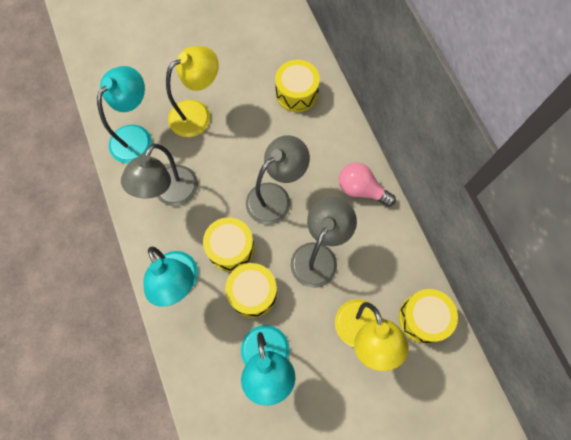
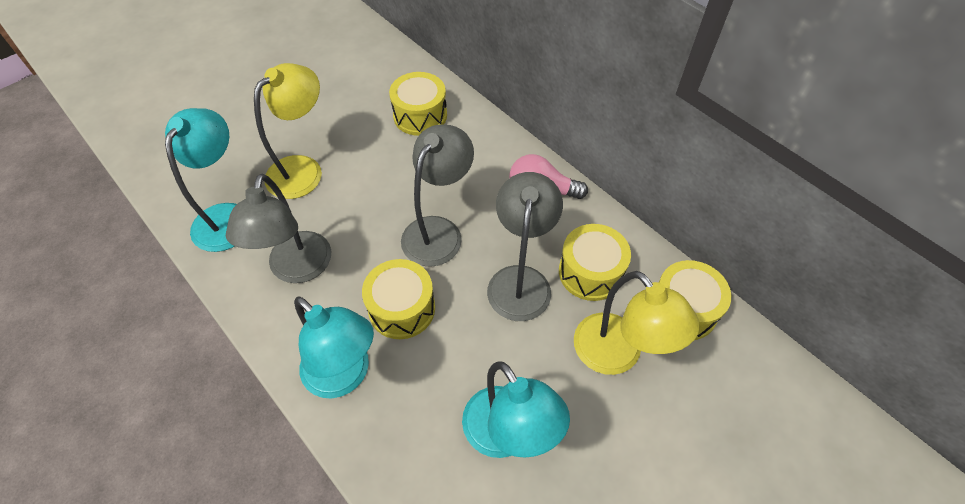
camera: 20 degrees left, 15 degrees down
yellow drum [225,263,277,318] -> yellow drum moved to [559,224,631,301]

